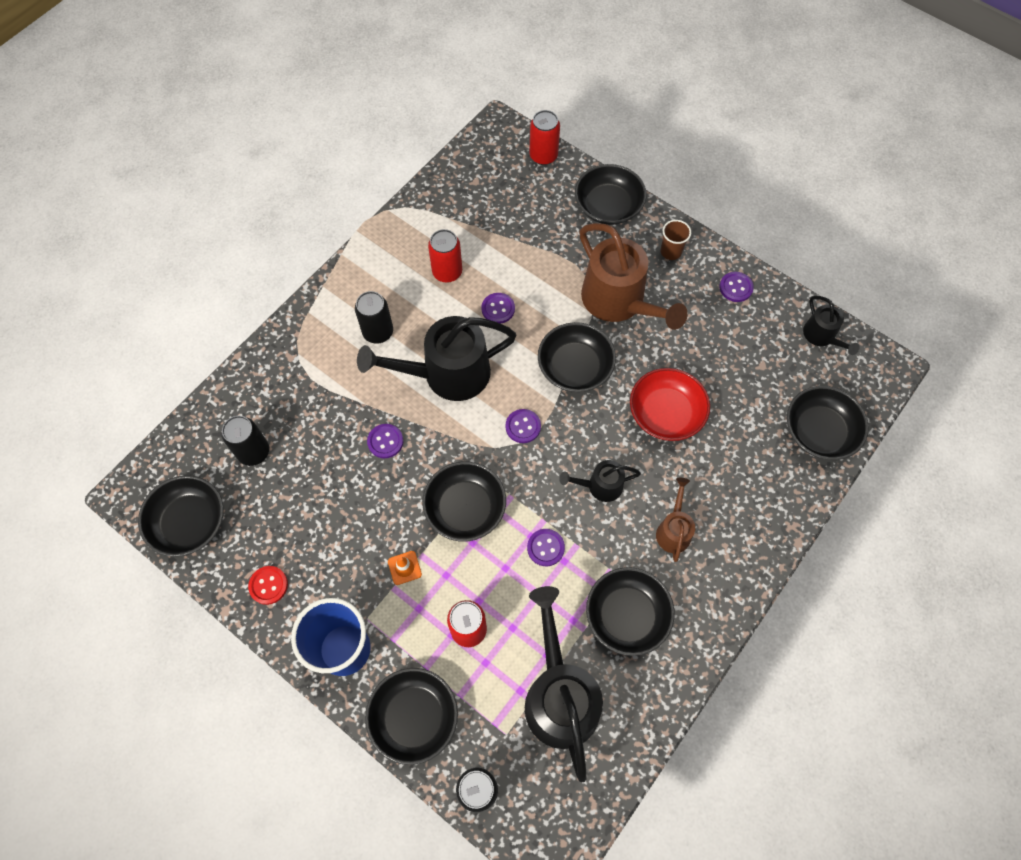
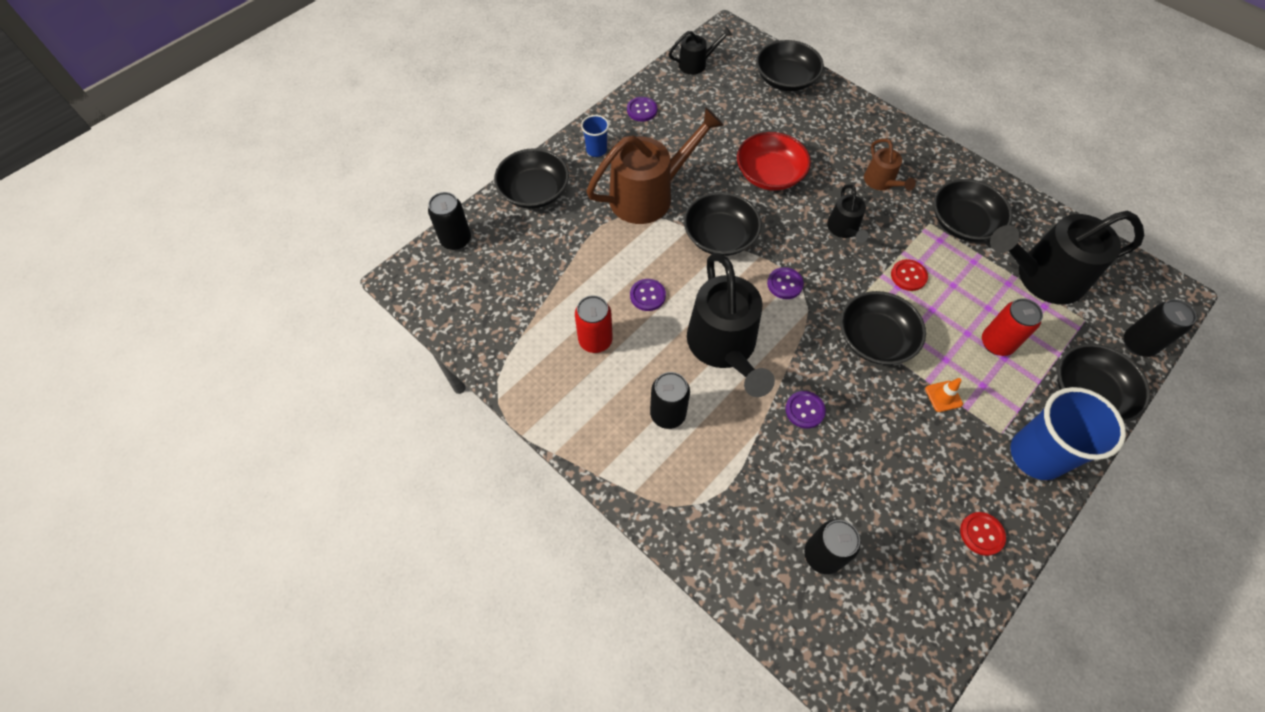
camera: 85 degrees left, 5 degrees down
black bowl [138,475,224,557] -> none
purple button [527,529,565,566] -> red button [891,259,928,291]
red can [529,110,560,165] -> black can [428,192,471,250]
brown watering can [656,478,695,562] -> brown watering can turned 120 degrees counterclockwise [864,138,916,191]
brown cup [661,220,691,260] -> blue cup [581,115,609,157]

